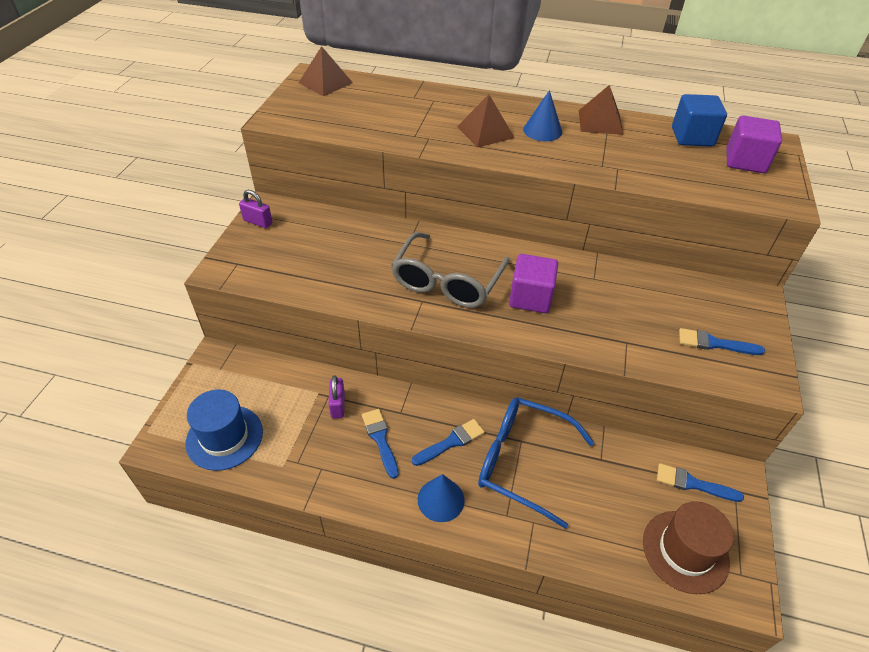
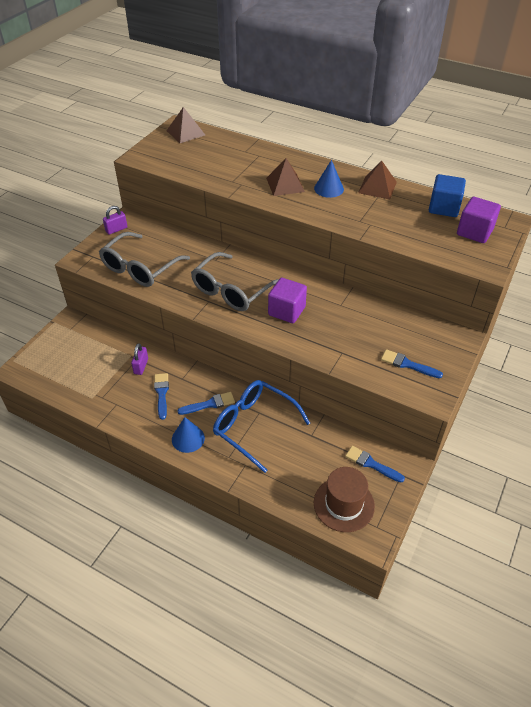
camera: 15 degrees right, 0 degrees up
blue hat [186,389,263,471] -> none
purple padlock [239,190,273,228] -> purple padlock turned 75 degrees counterclockwise [103,206,127,235]
none -> grey glasses [99,232,190,287]

